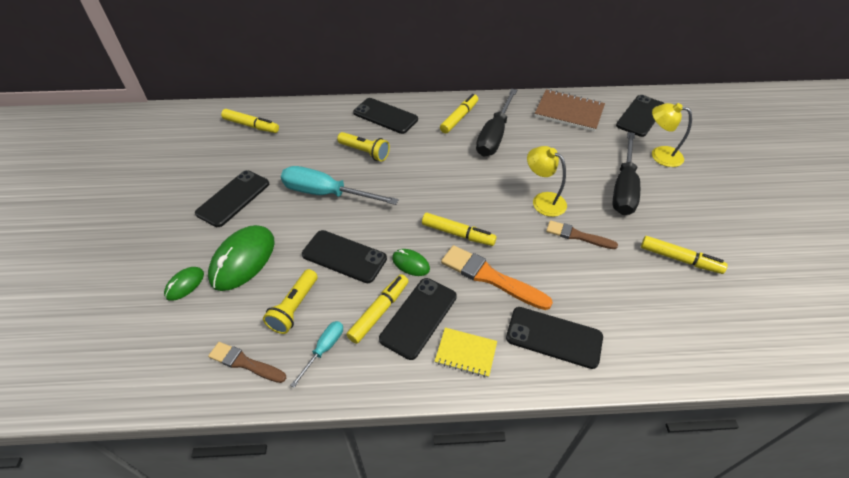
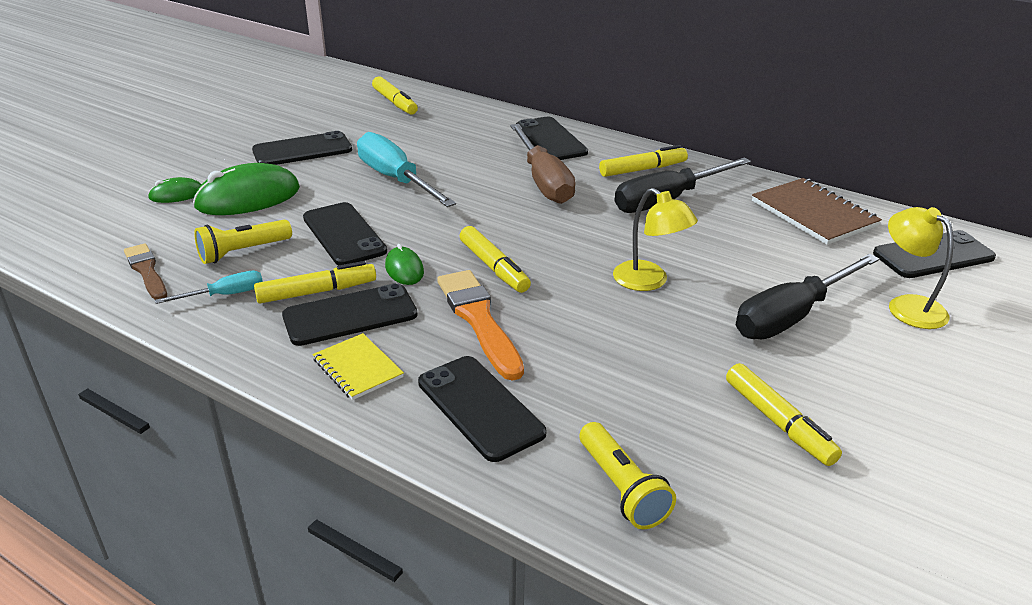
camera: 35 degrees right, 15 degrees down
yellow flashlight [337,132,390,162] -> yellow flashlight moved to [579,422,676,529]
yellow lamp [527,146,567,217] -> yellow lamp turned 150 degrees clockwise [613,188,698,291]
brown brush [546,220,618,249] -> none
none -> brown screwdriver [510,124,576,204]

